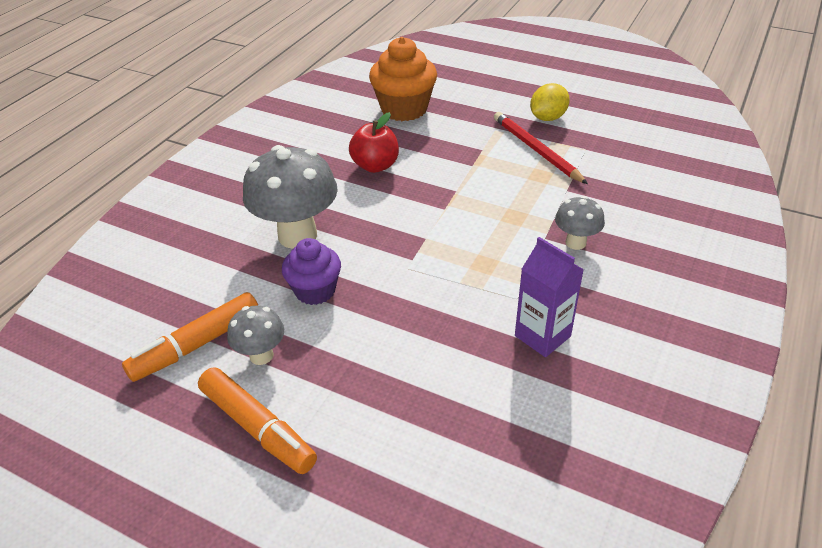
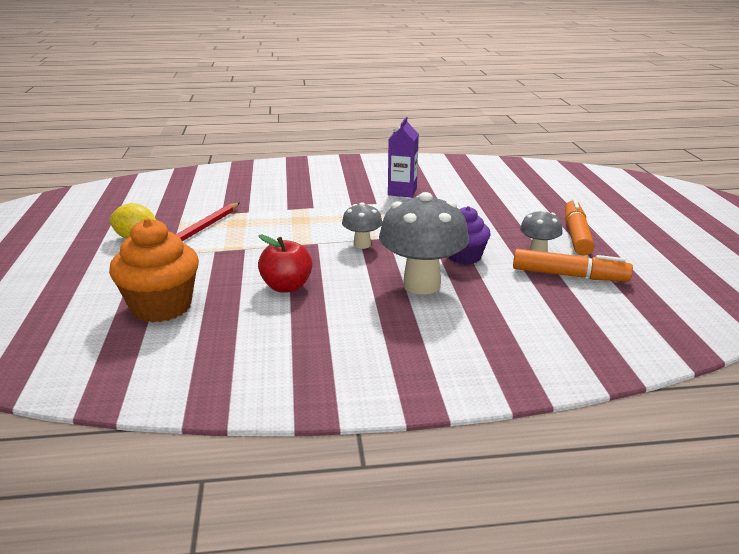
camera: 125 degrees left, 15 degrees down
grey mushroom [555,196,605,250] -> grey mushroom moved to [342,202,382,249]

